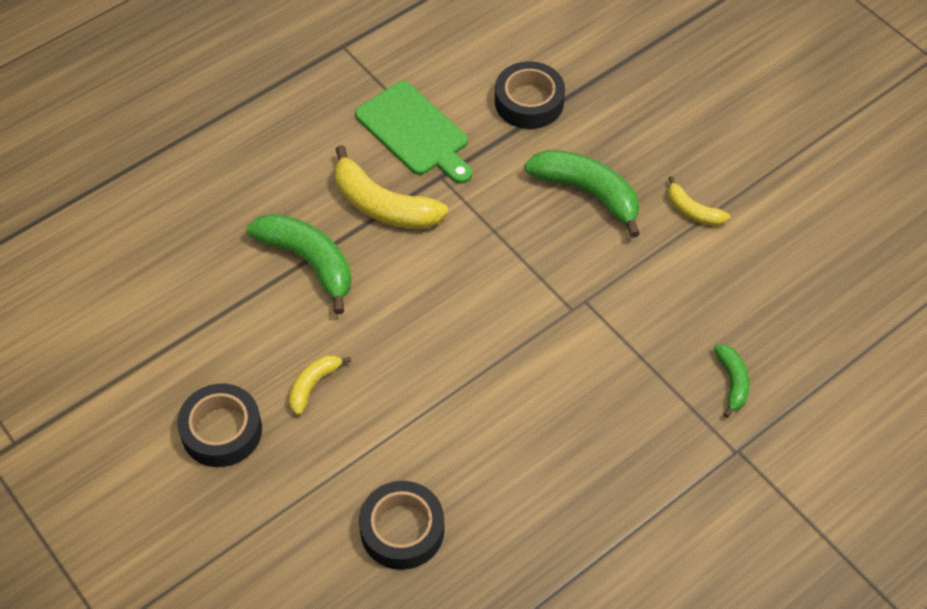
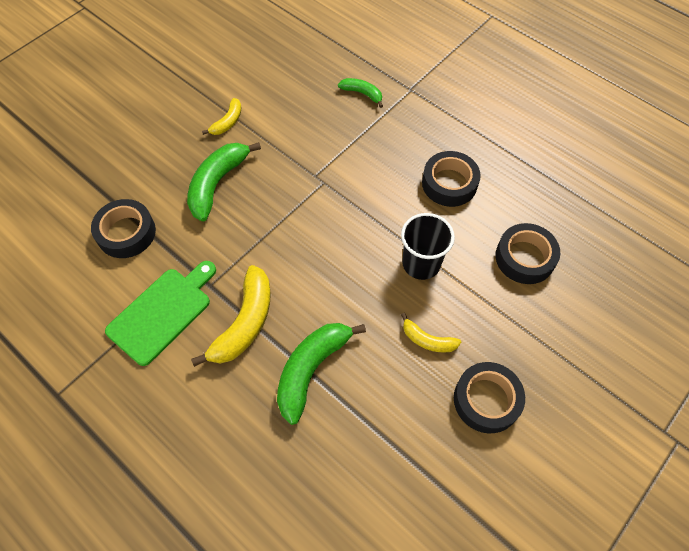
camera: 100 degrees left, 5 degrees up
green banana [714,345,750,418] -> green banana turned 45 degrees clockwise [338,78,383,108]
none -> black cup [401,213,455,280]
none -> black tape [422,151,481,207]

